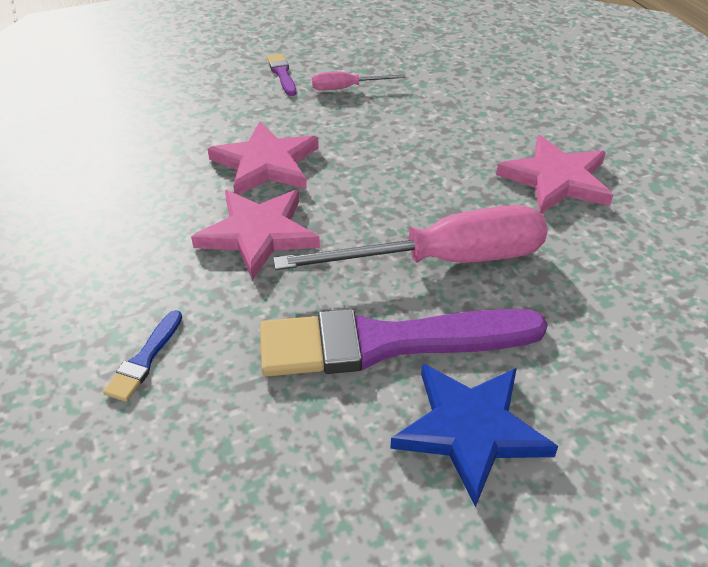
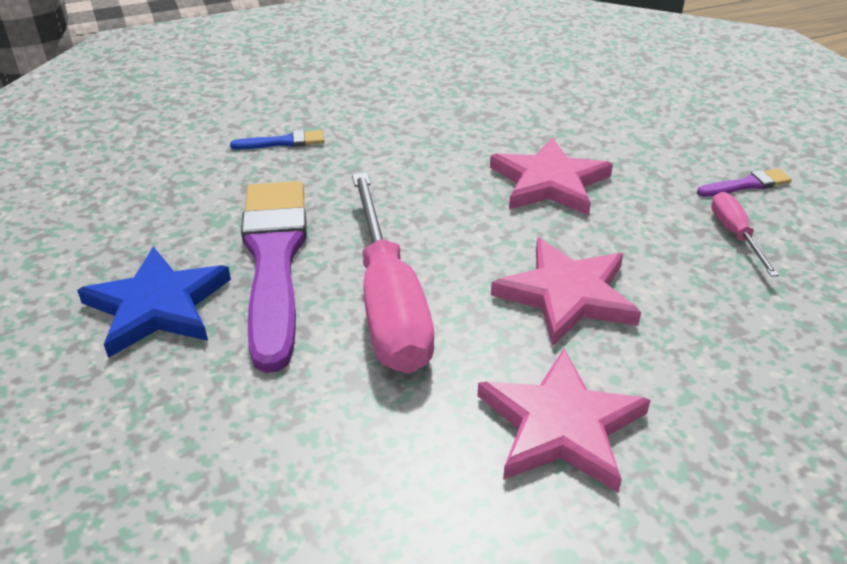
camera: 90 degrees right, 5 degrees down
blue brush [103,310,182,402] -> blue brush turned 150 degrees clockwise [230,130,325,150]
pink star [191,190,320,280] -> pink star moved to [491,238,641,346]

